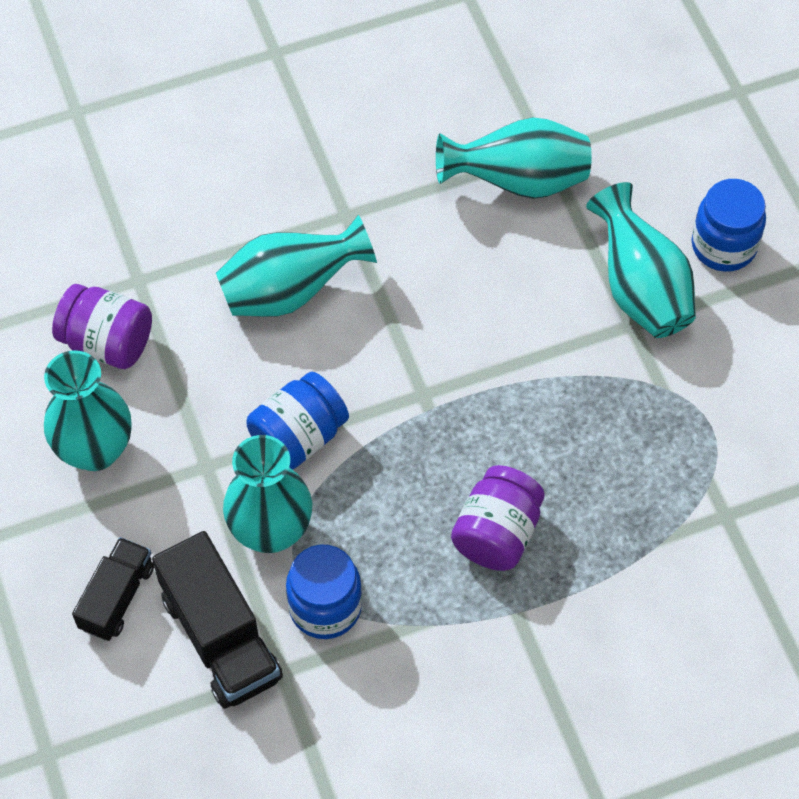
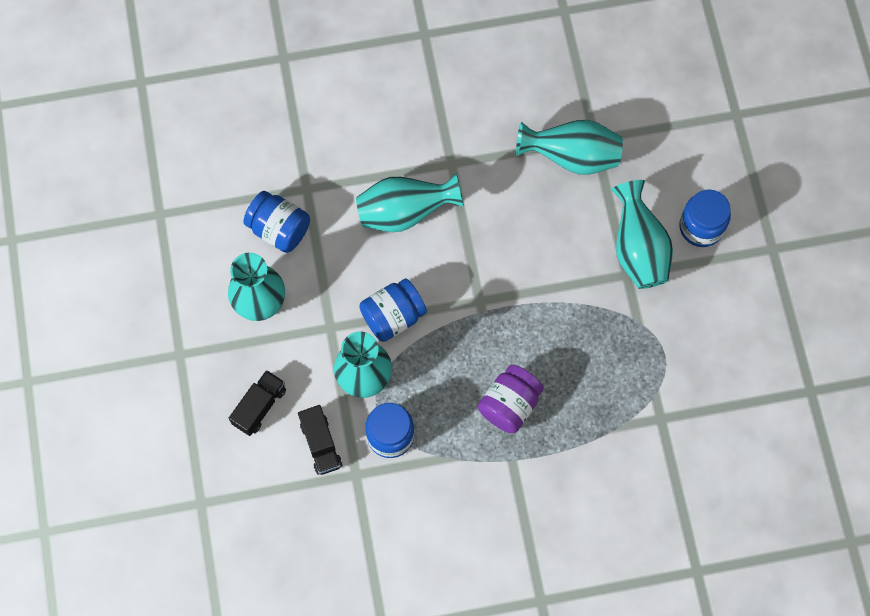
camera: 10 degrees right, 10 degrees up
purple jar [52,284,152,369] -> blue jar [243,191,310,253]
black truck [152,531,283,709] -> black truck [298,405,342,475], size x0.62

